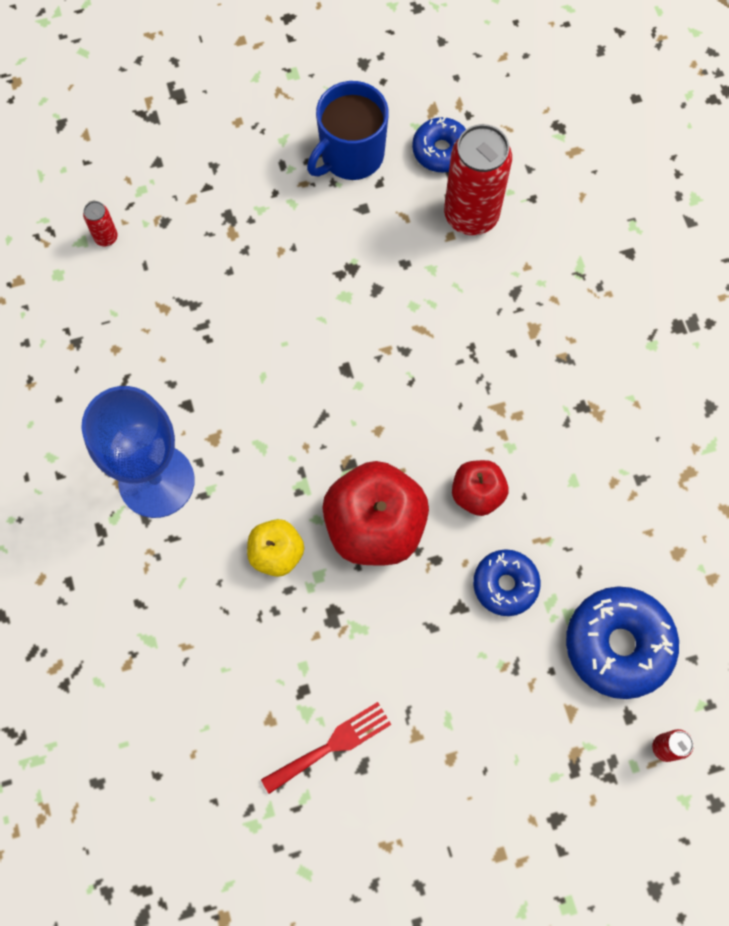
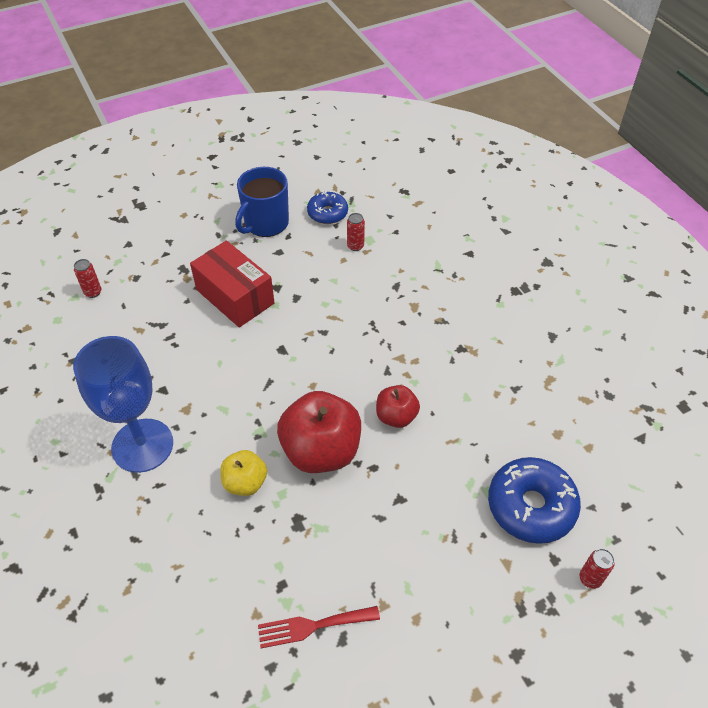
camera: 10 degrees left, 20 degrees down
red fork [261,702,392,794] -> red fork turned 150 degrees counterclockwise [258,606,380,648]
red can [444,124,512,235] -> red can [347,213,365,251], size x0.44
blue donut [473,549,541,616] -> none
none -> red box [190,240,274,328]

